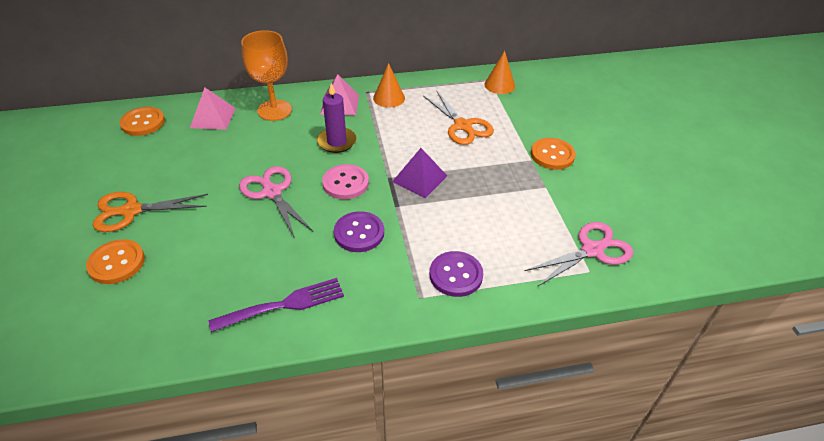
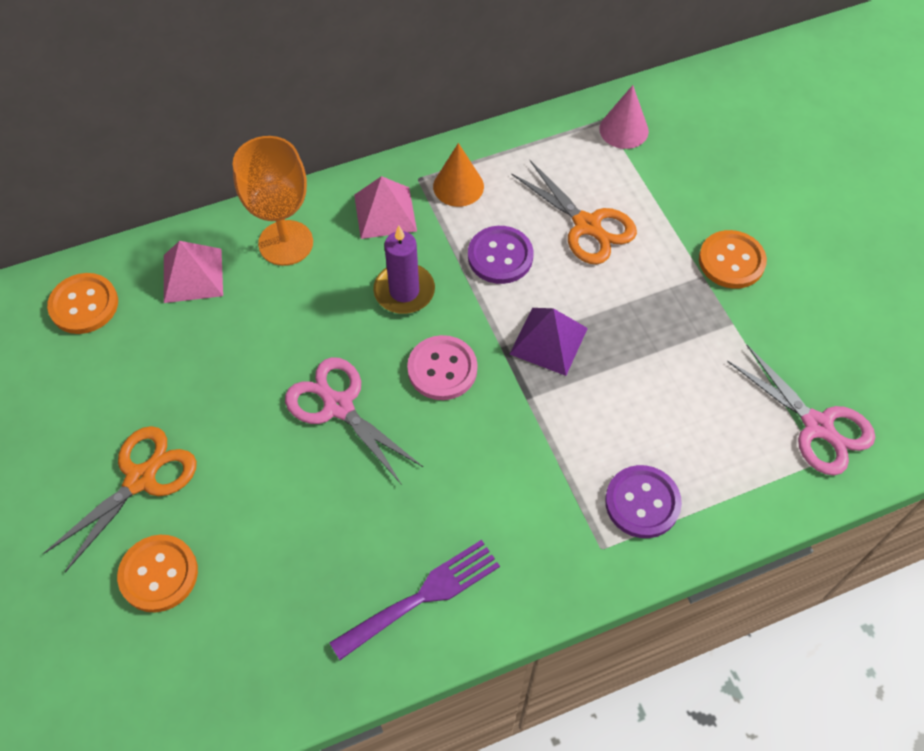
camera: 10 degrees left, 15 degrees up
orange scissors [93,192,208,232] -> orange scissors turned 150 degrees clockwise [43,426,197,572]
purple button [334,211,384,252] -> purple button moved to [468,226,533,284]
orange cone [484,51,515,94] -> pink cone [599,85,649,149]
pink scissors [525,222,633,287] -> pink scissors turned 90 degrees clockwise [727,345,875,475]

